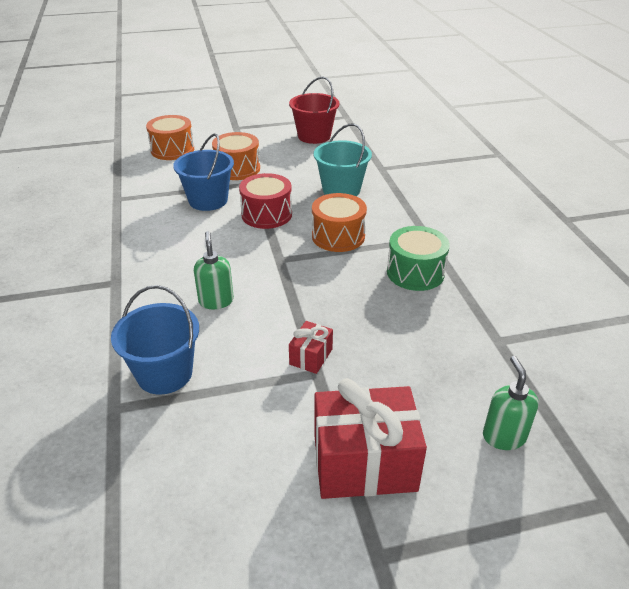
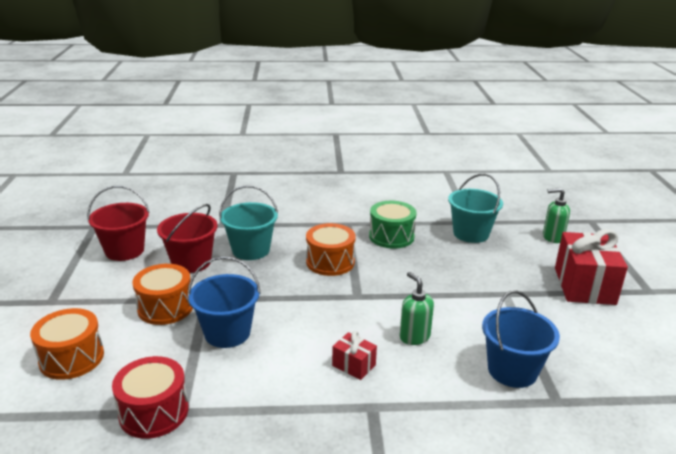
camera: 80 degrees left, 10 degrees down
green soap dispenser [194,231,234,309] -> green soap dispenser turned 60 degrees clockwise [400,272,434,345]
red drum [239,173,292,229] -> red drum moved to [112,356,188,439]
red gift [289,321,333,374] -> red gift moved to [332,331,377,380]
none -> red bucket [157,204,217,273]
none -> turquoise bucket [448,174,503,243]

